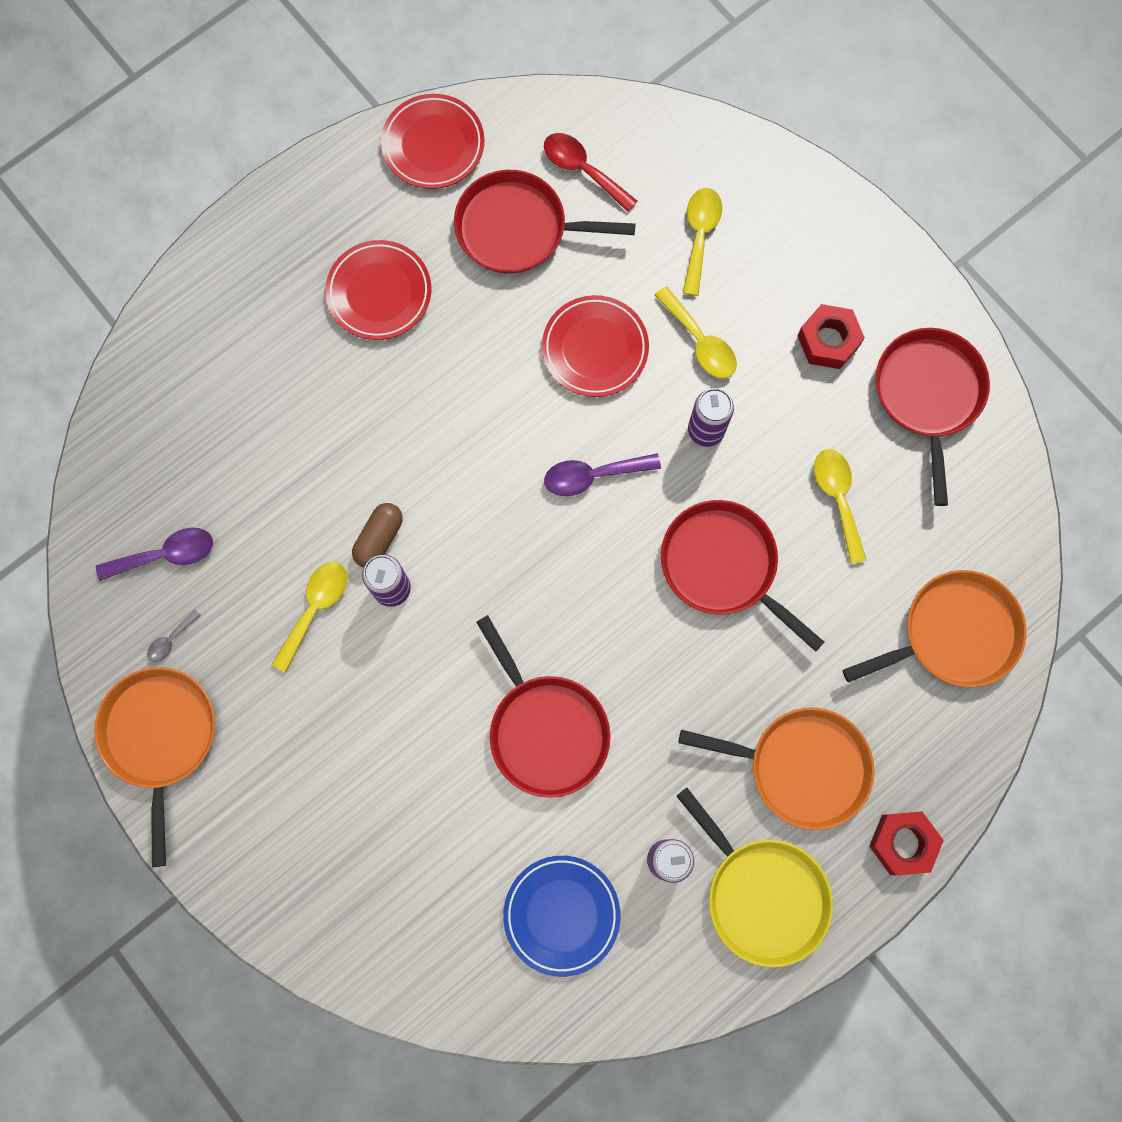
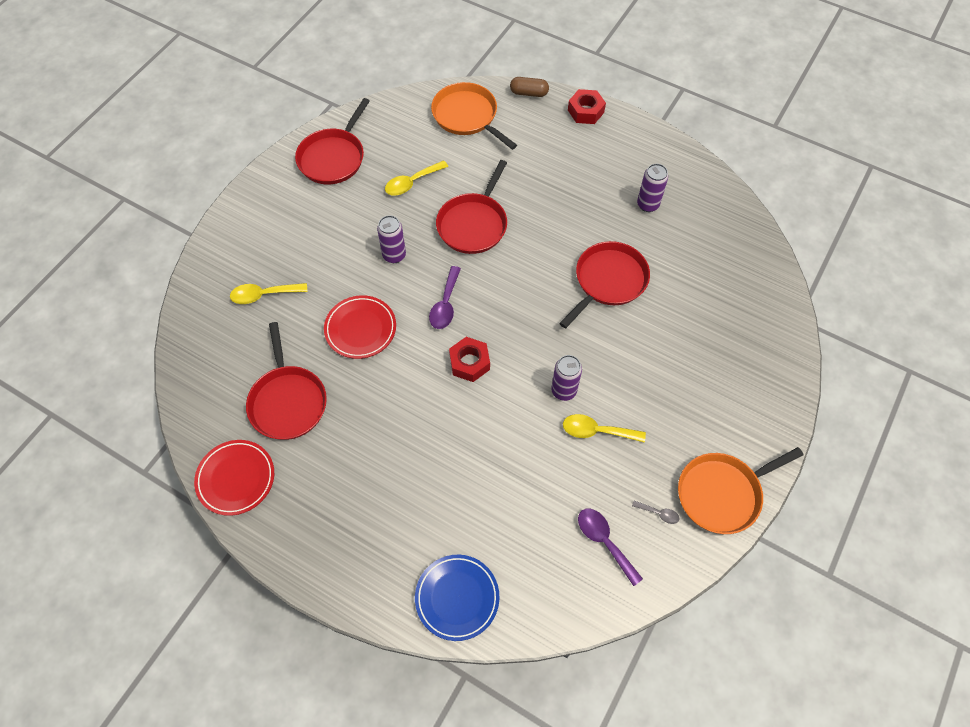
camera: 110 degrees left, 15 degrees down
red plate [325,240,431,340] -> none
brown capsule [352,503,403,568] -> brown capsule moved to [510,77,549,97]
blue plate [503,856,620,977] -> blue plate moved to [415,555,499,641]
red spoon [544,133,637,212] -> none
purple spoon [544,454,661,496] -> purple spoon turned 45 degrees clockwise [429,266,461,329]
yellow spoon [655,286,737,378] -> none
yellow pan [676,788,833,968] -> none
orange pan [678,707,875,830] -> none
red nut [797,304,865,369] -> red nut moved to [449,337,490,382]
red pan [876,328,990,506] -> red pan turned 45 degrees counterclockwise [295,98,370,184]

